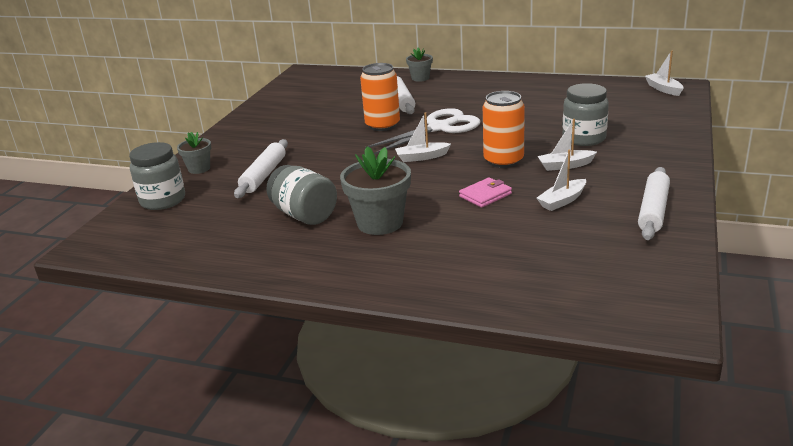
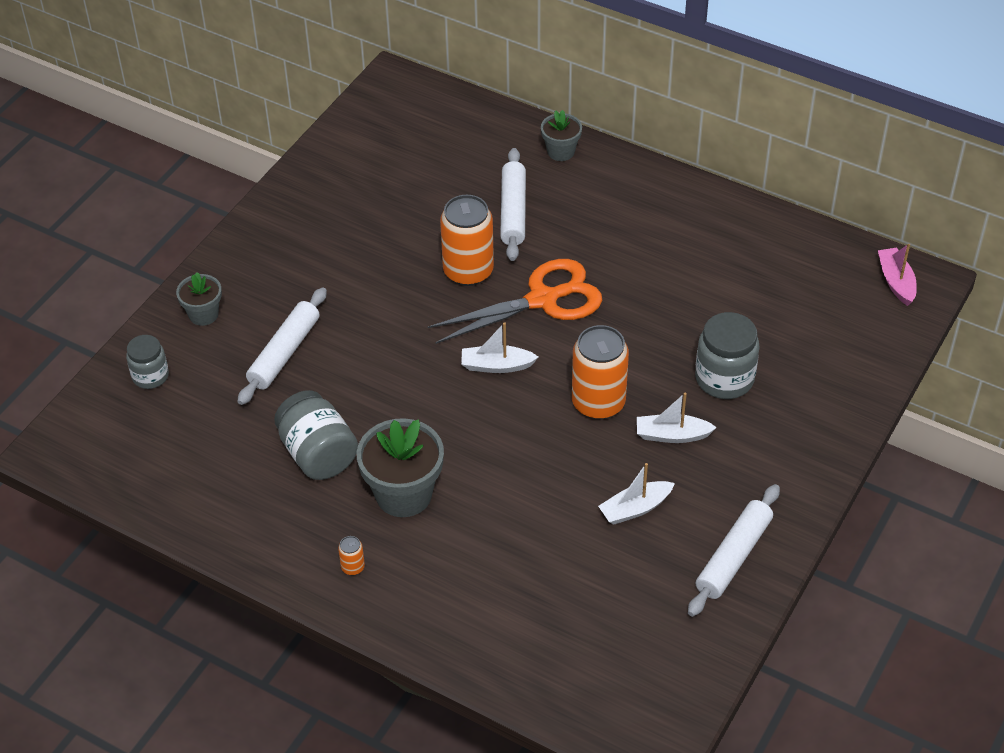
camera: 10 degrees right, 20 degrees up
grey jar [129,142,185,210] -> grey jar [126,335,169,389], size x0.63
white scissors [365,108,480,154] -> orange scissors [428,259,602,344]
pink wallet [459,177,512,208] -> none
white boat [645,51,684,96] -> pink boat [878,244,917,306]
none -> orange can [338,536,365,575]

